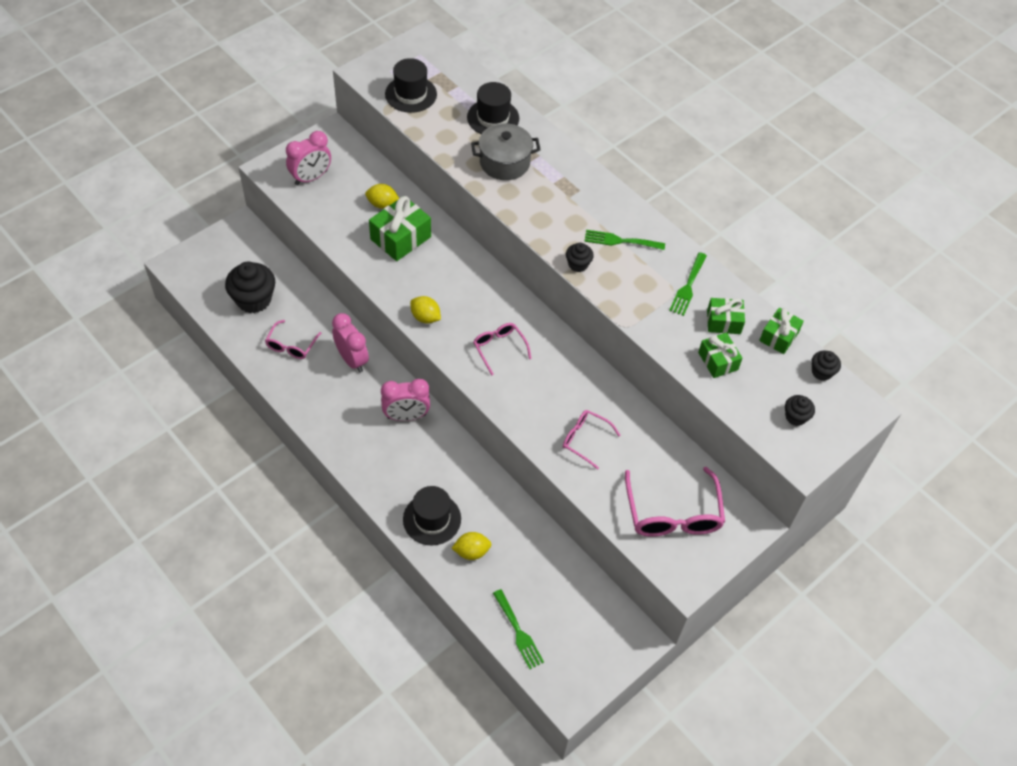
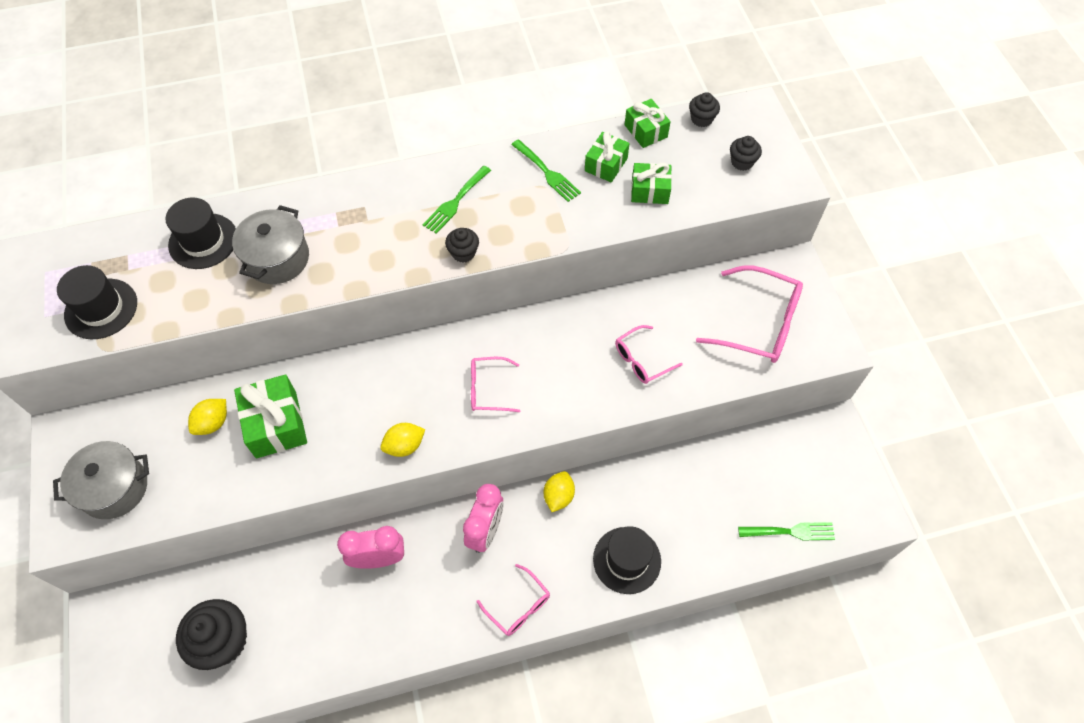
camera: 60 degrees left, 5 degrees up
pink glasses [265,320,321,359] -> pink glasses moved to [477,564,550,636]
pink clock [286,131,331,185] -> grey pot [53,441,149,519]
yellow lemon [452,532,491,560] -> yellow lemon moved to [544,471,575,512]

